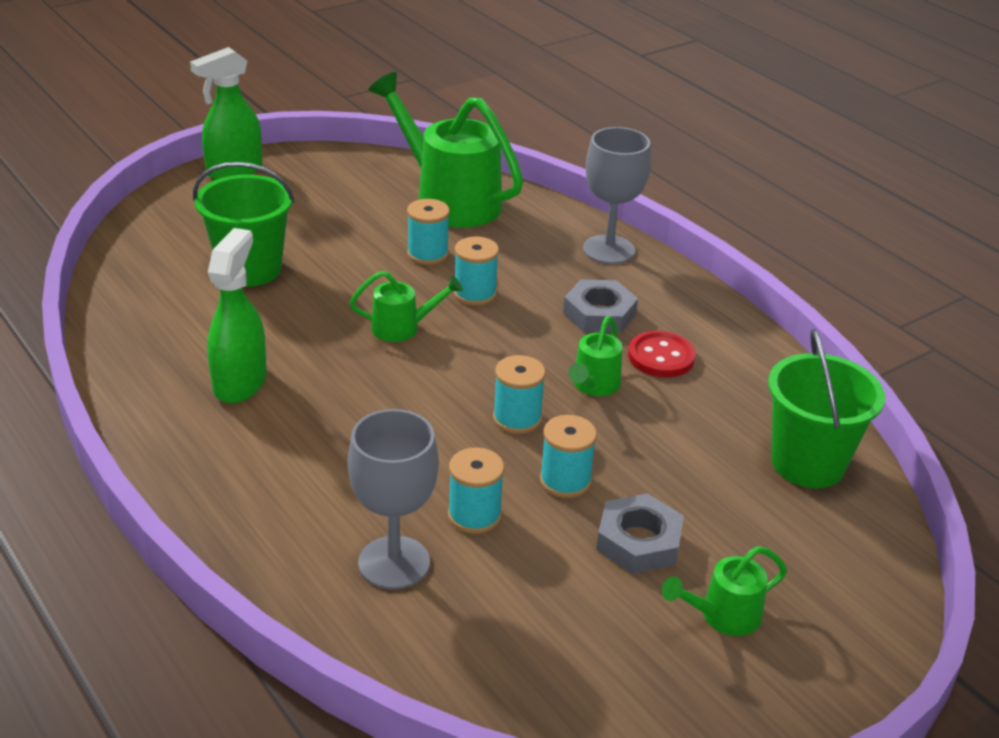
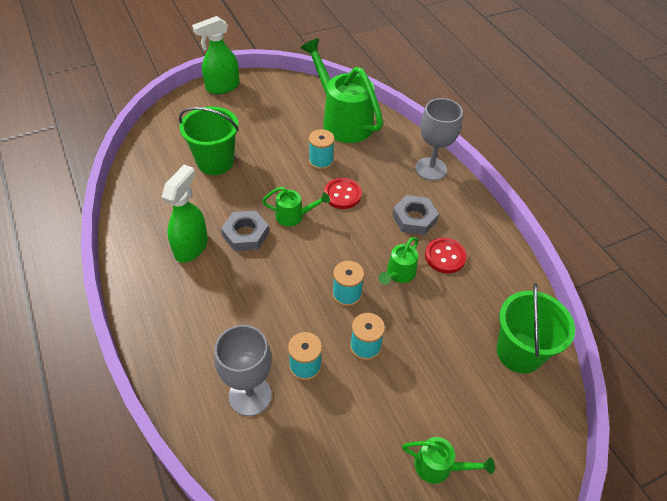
camera: 10 degrees right, 15 degrees up
turquoise spool [454,237,499,306] -> red button [324,178,362,209]
grey nut [596,493,684,574] -> grey nut moved to [221,211,269,251]
green watering can [662,546,787,636] -> green watering can turned 150 degrees counterclockwise [402,437,495,484]

